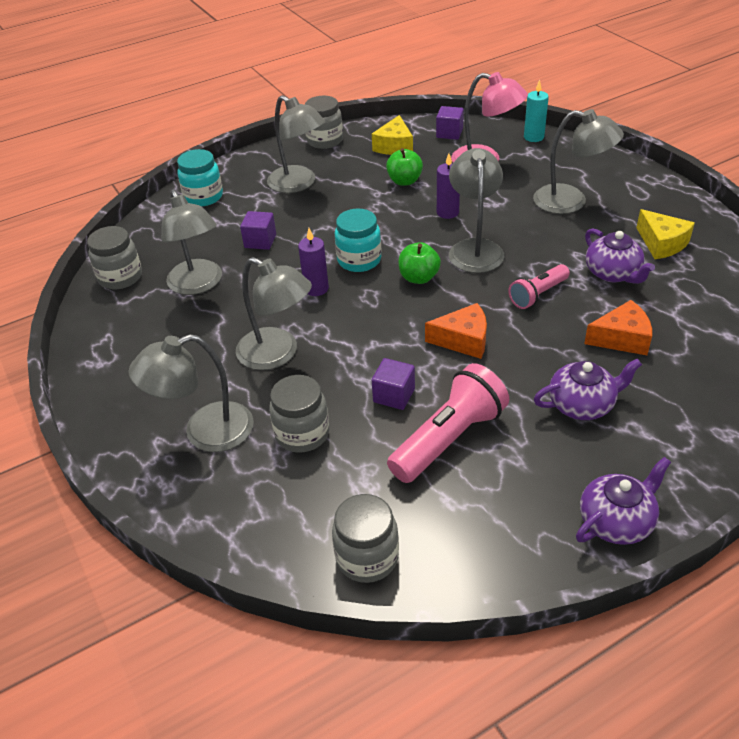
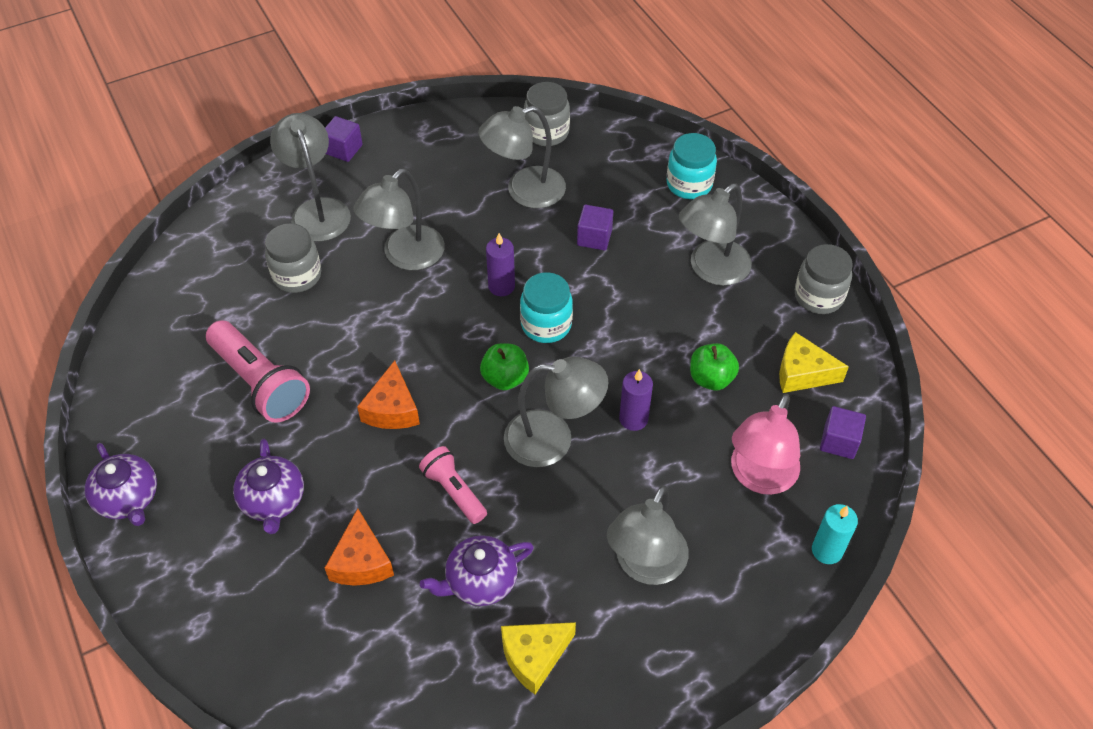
camera: 90 degrees right, 10 degrees up
grey jar [332,494,399,583] -> none
purple cube [372,358,415,410] -> purple cube moved to [325,116,363,162]

